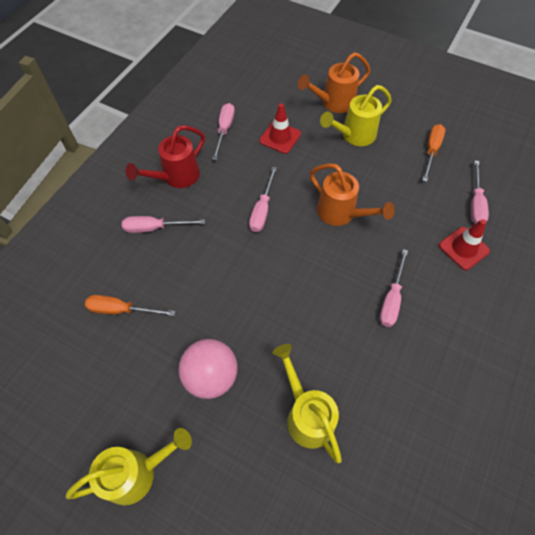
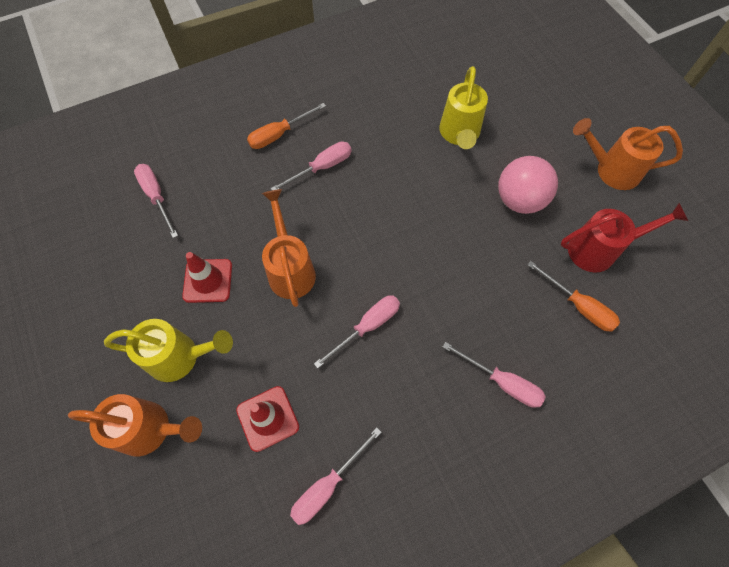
camera: 145 degrees left, 5 degrees up
yellow watering can [66,428,192,505] -> orange watering can [573,118,683,190]
red watering can [125,125,205,188] -> red watering can moved to [561,203,688,273]
orange screwdriver [422,124,445,182] -> orange screwdriver moved to [247,103,326,149]
red traffic cone [439,219,490,270] -> red traffic cone moved to [182,252,232,303]
pink screwdriver [471,161,489,224] -> pink screwdriver turned 75 degrees counterclockwise [134,164,178,238]

